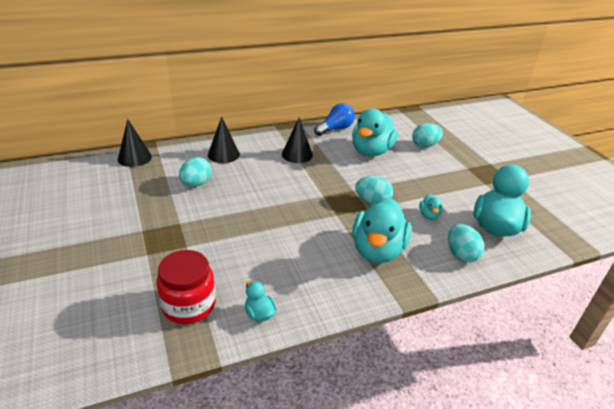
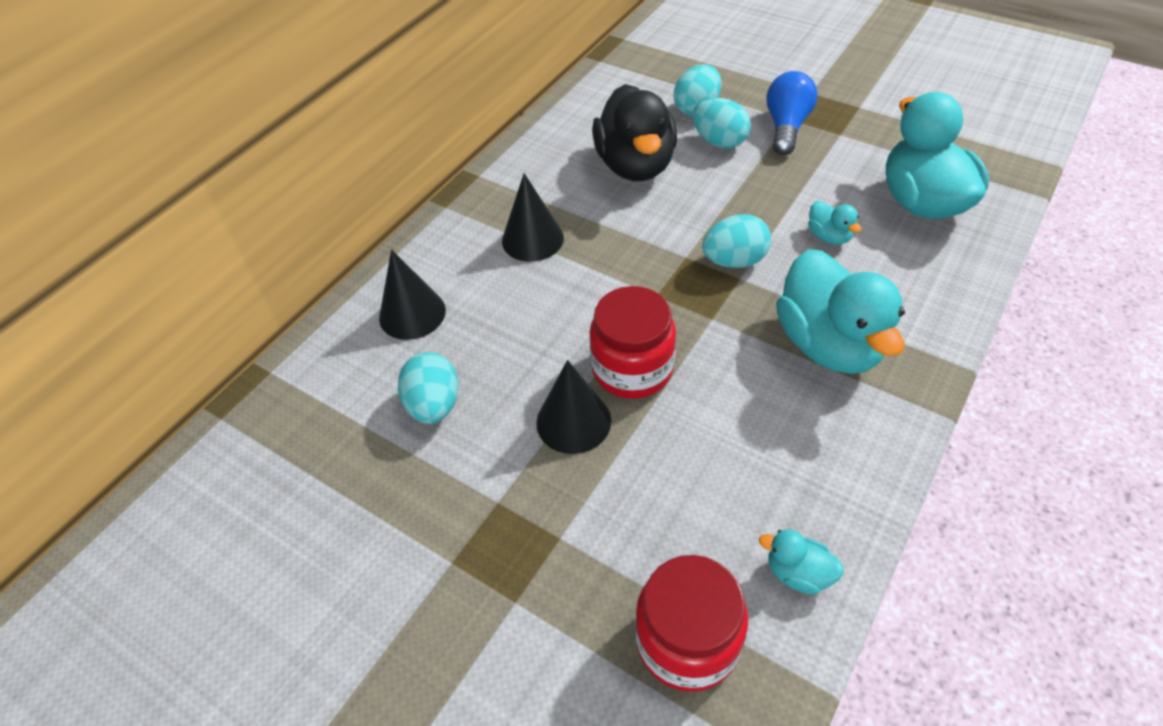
camera: 30 degrees left, 15 degrees up
black cone [118,119,152,167] -> black cone moved to [536,360,611,454]
blue light bulb [314,103,355,136] -> blue light bulb moved to [766,71,818,155]
turquoise duck [352,109,398,156] -> black duck [592,84,677,181]
turquoise egg [448,224,485,262] -> turquoise egg moved to [693,98,751,149]
none -> red jar [589,286,676,399]

